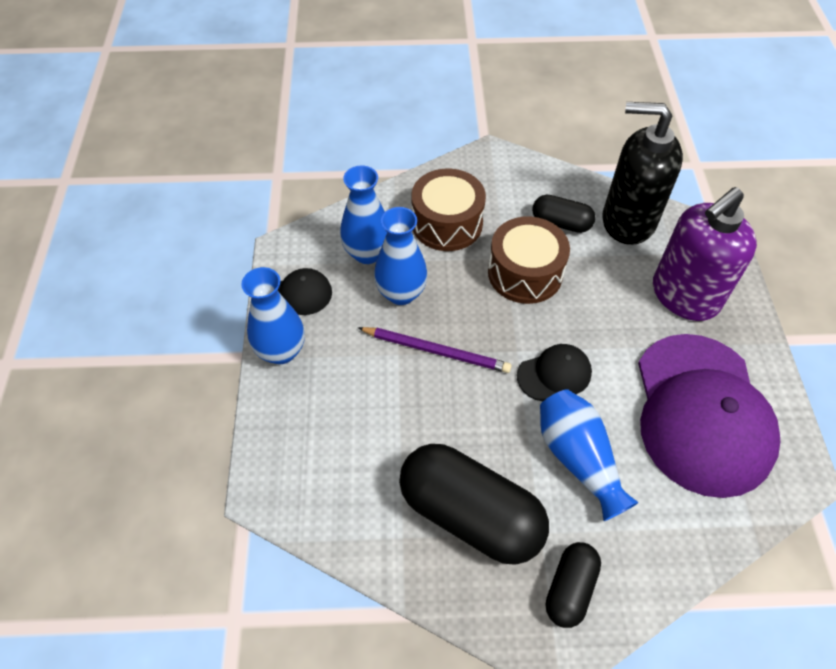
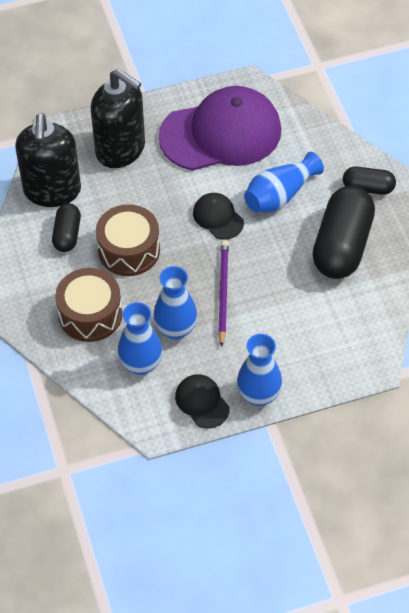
camera: 105 degrees left, 0 degrees up
purple soap dispenser [653,187,757,321] -> black soap dispenser [91,69,145,168]

